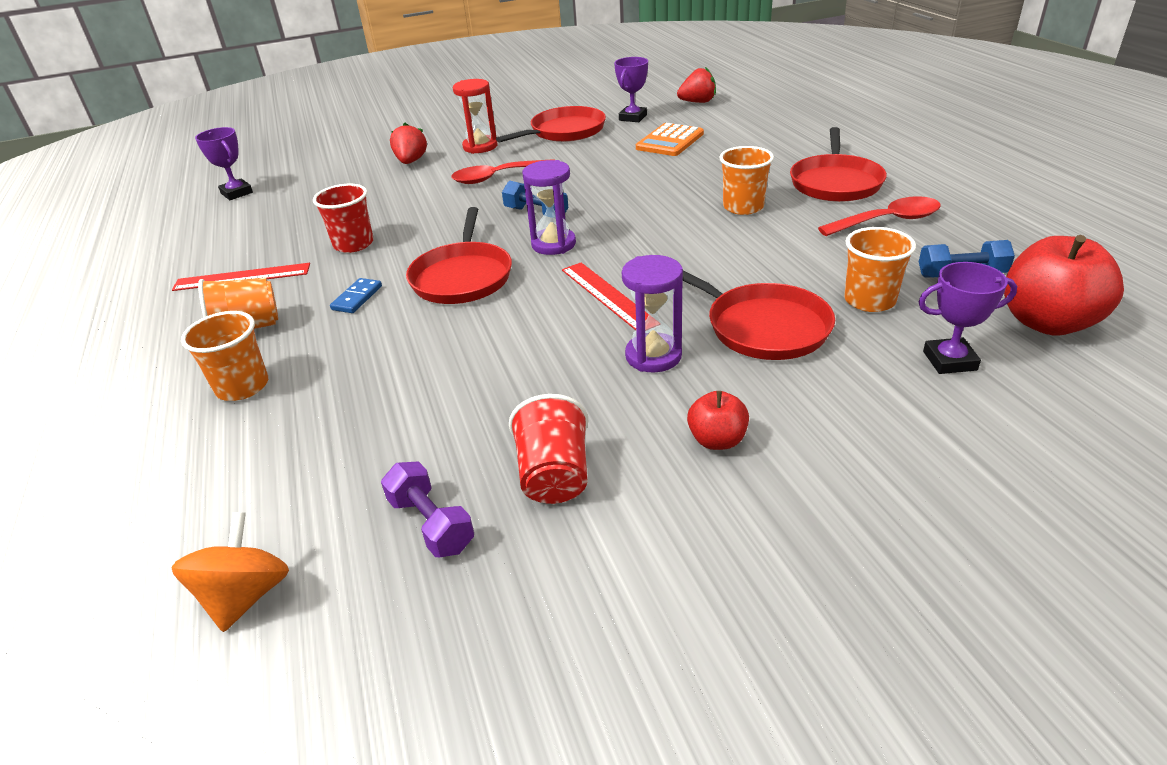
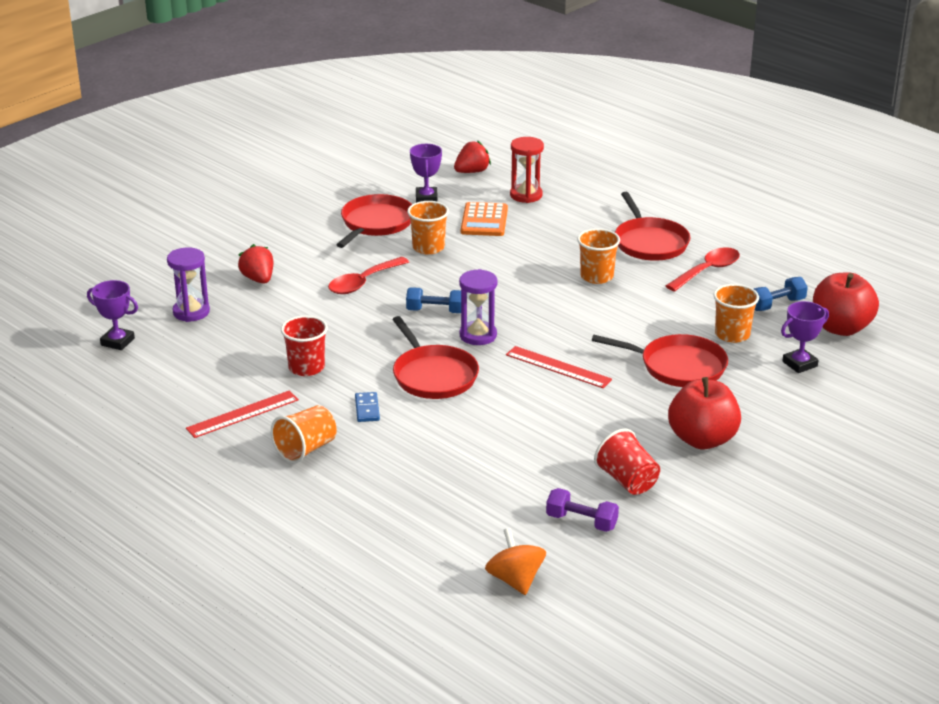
camera: 30 degrees left, 5 degrees down
orange cup [181,311,268,401] -> orange cup moved to [407,201,449,255]
red hourglass [453,79,498,154] -> red hourglass moved to [510,137,544,203]
purple hourglass [622,255,683,373] -> purple hourglass moved to [167,247,210,322]
red apple [687,391,749,450] -> red apple [668,377,741,449], size x1.90

